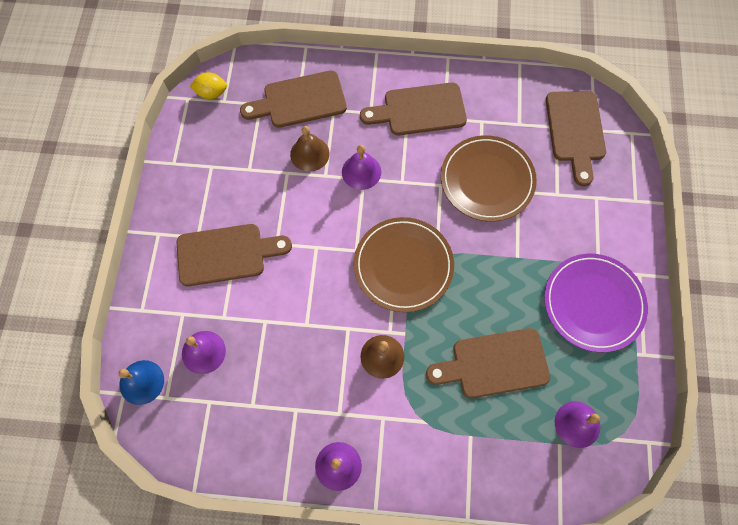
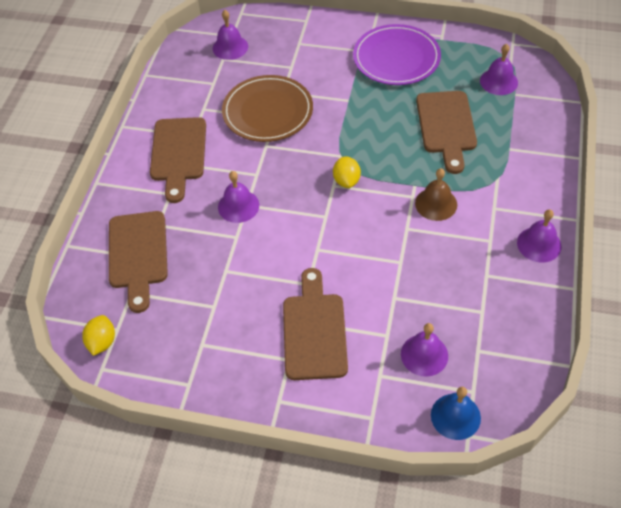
camera: 80 degrees left, 15 degrees down
brown bell [290,126,329,172] -> none
brown plate [354,217,454,312] -> yellow lemon [333,156,361,188]
brown cutting board [546,91,606,186] -> purple bell [213,10,248,60]

